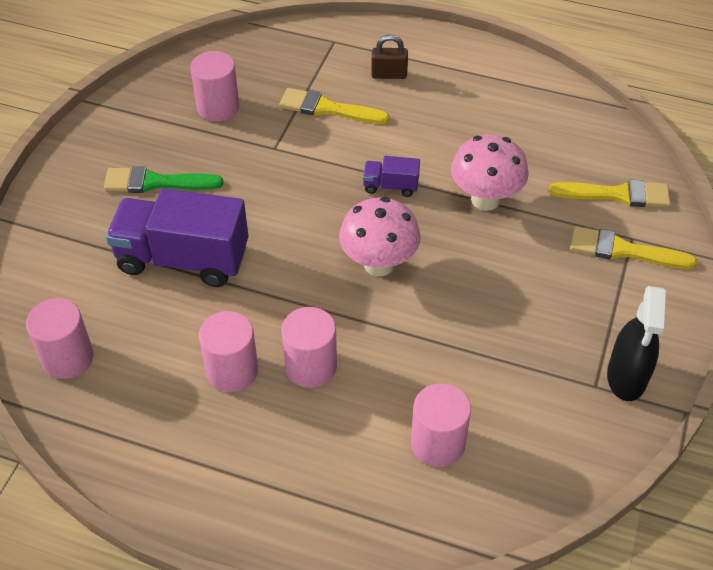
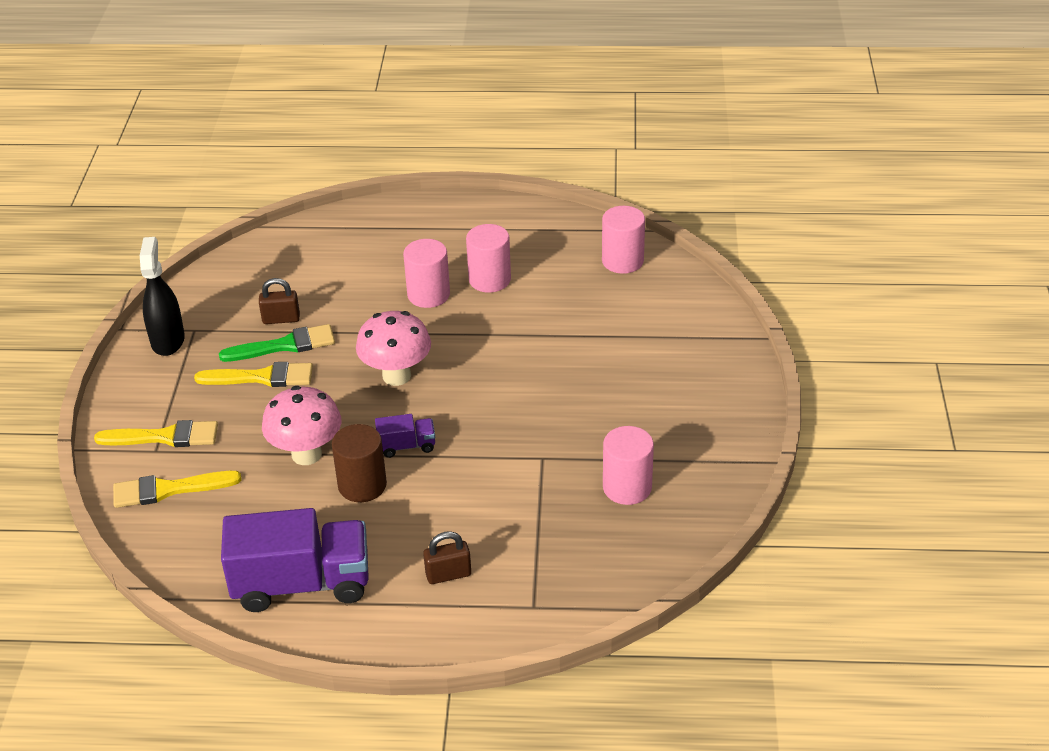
camera: 165 degrees right, 10 degrees down
green brush [104,166,223,193] -> green brush moved to [219,324,335,362]
purple truck [106,188,248,287] -> purple truck moved to [221,508,369,612]
yellow brush [279,88,390,124] -> yellow brush moved to [194,362,313,387]
pink cylinder [411,383,471,467] -> none
none -> brown padlock [259,278,300,324]
none -> brown cylinder [332,424,387,502]

